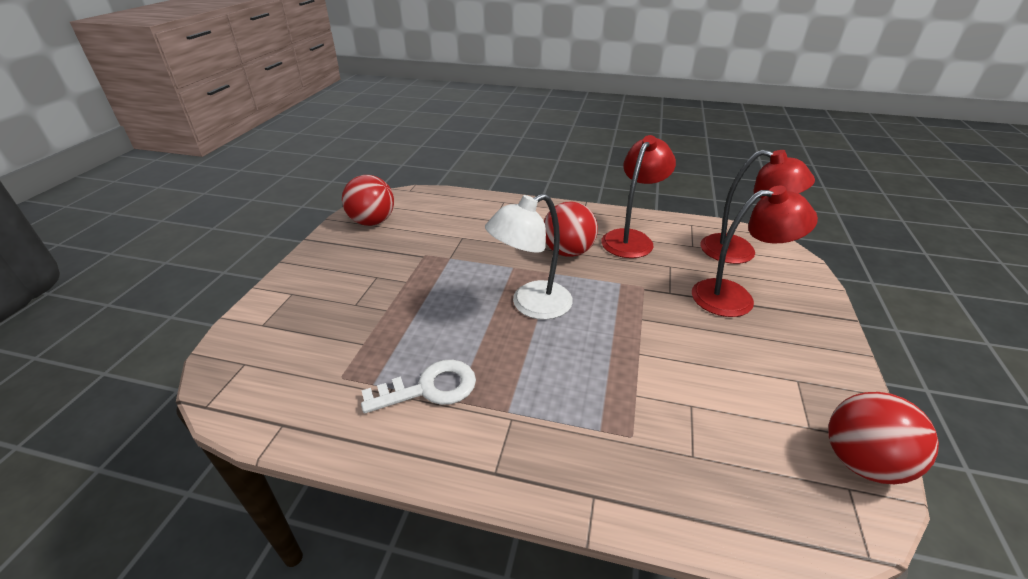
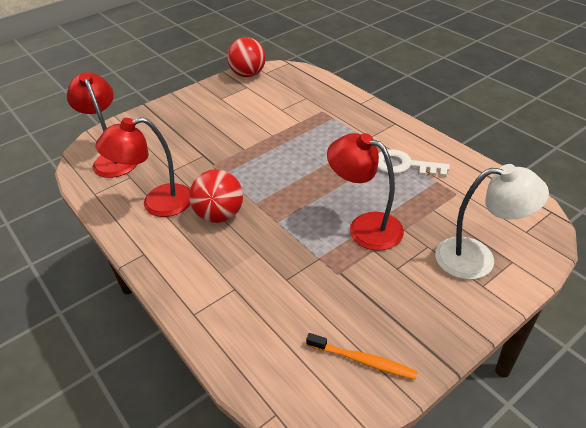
camera: 140 degrees left, 5 degrees up
red ball [342,175,394,226] -> orange toothbrush [306,333,418,380]
white lamp [485,193,573,320] -> white lamp moved to [435,164,549,280]
red lamp [692,186,818,317] -> red lamp moved to [327,133,404,251]

